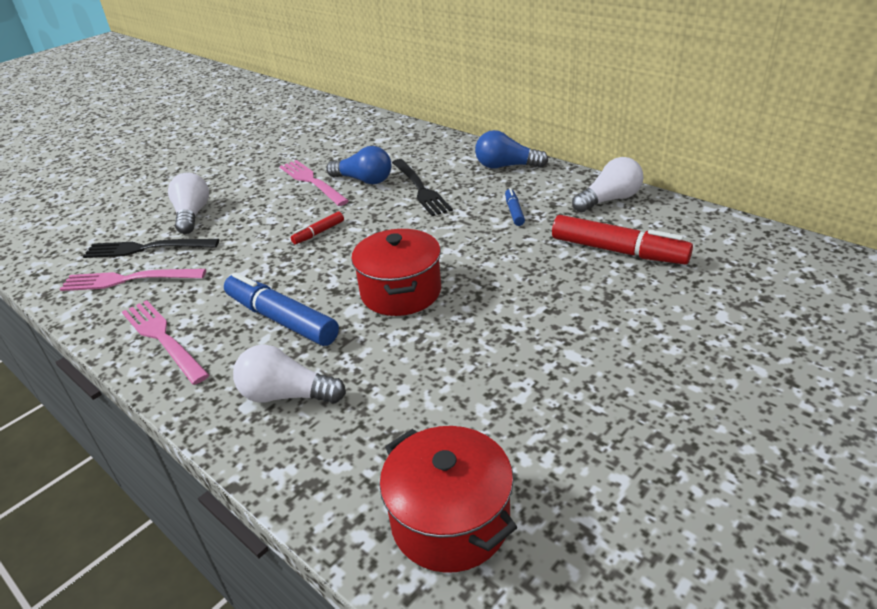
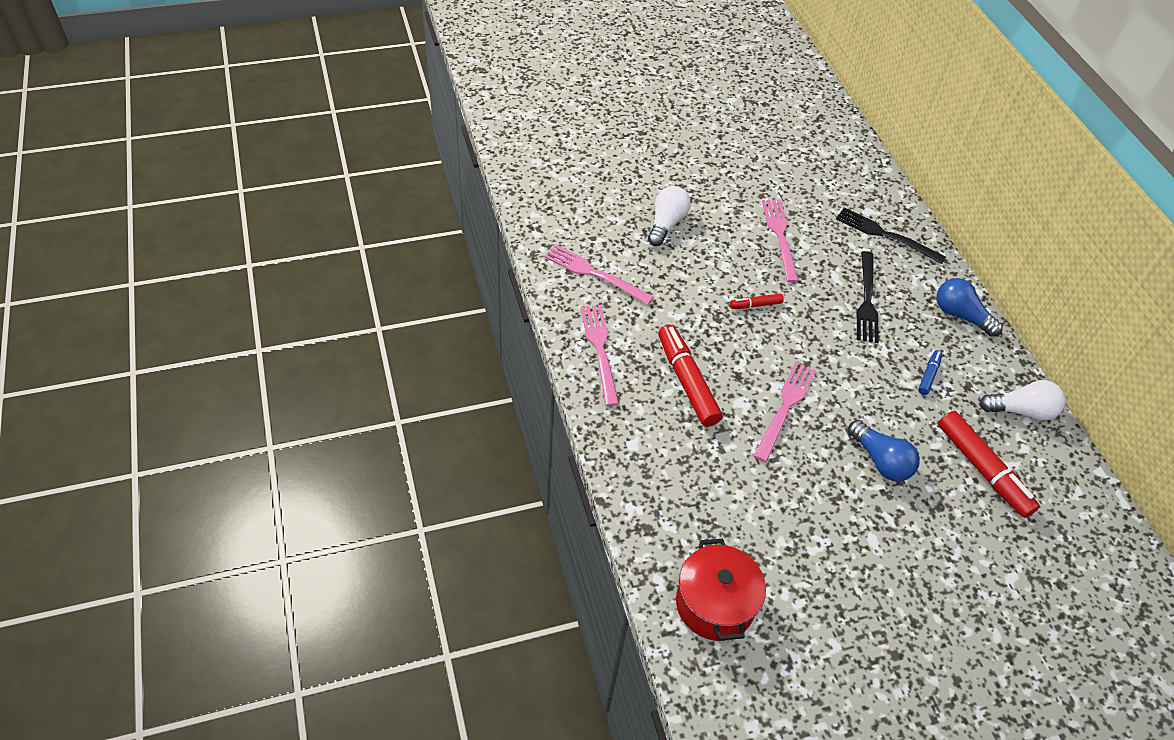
camera: 25 degrees right, 15 degrees up
black fork [83,239,219,258] -> black fork moved to [836,208,946,264]
blue marker [224,272,339,346] -> red marker [658,325,722,427]
white light bulb [233,345,346,404] -> none
blue light bulb [326,146,392,184] -> blue light bulb moved to [848,420,920,481]
red pot [351,229,441,316] -> pink fork [754,362,816,462]

